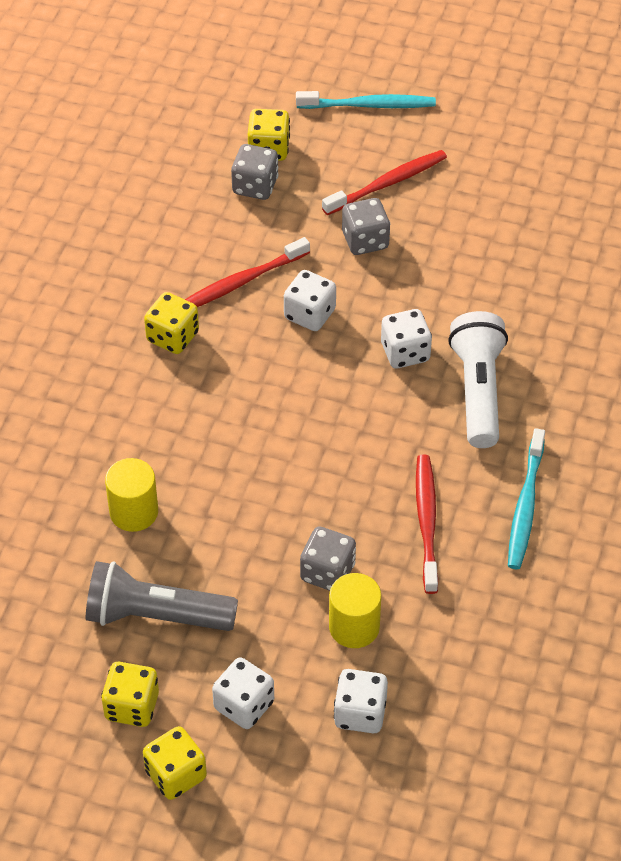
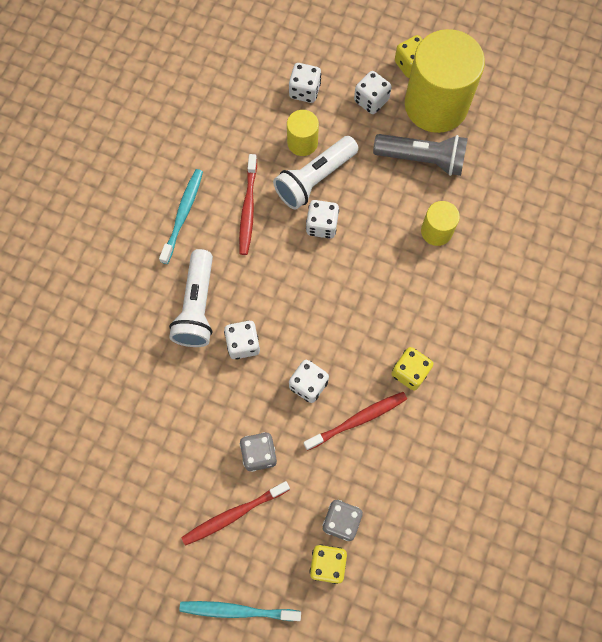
camera: 175 degrees left, 20 degrees up
yellow dice [101,662,159,727] -> yellow cylinder [405,29,485,133]
grey dice [300,526,356,591] -> white flashlight [273,136,359,210]
none -> white dice [306,200,339,239]

